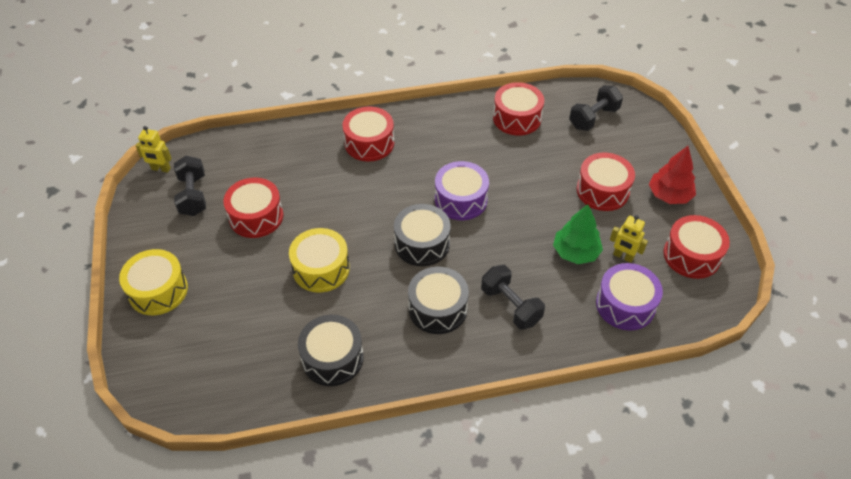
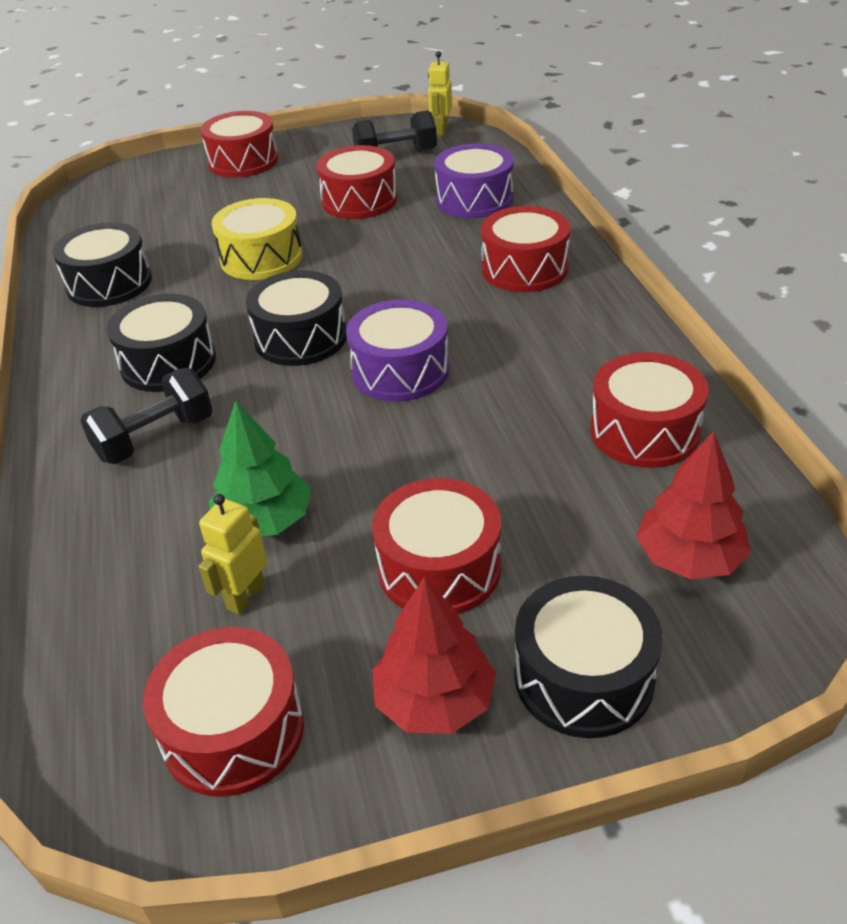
camera: 90 degrees right, 10 degrees down
yellow drum [119,249,188,315] -> red drum [201,111,278,178]
black dumbbell [569,85,623,131] -> red tree [636,431,751,579]
purple drum [596,263,663,330] -> purple drum moved to [434,143,513,218]
none -> black drum [515,576,663,738]

